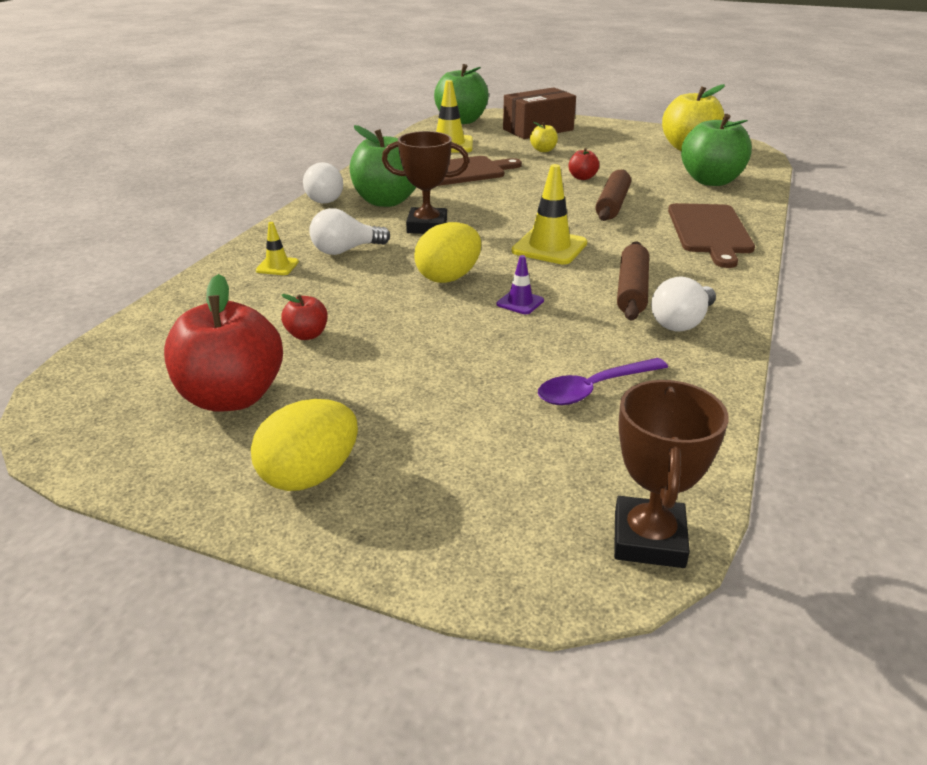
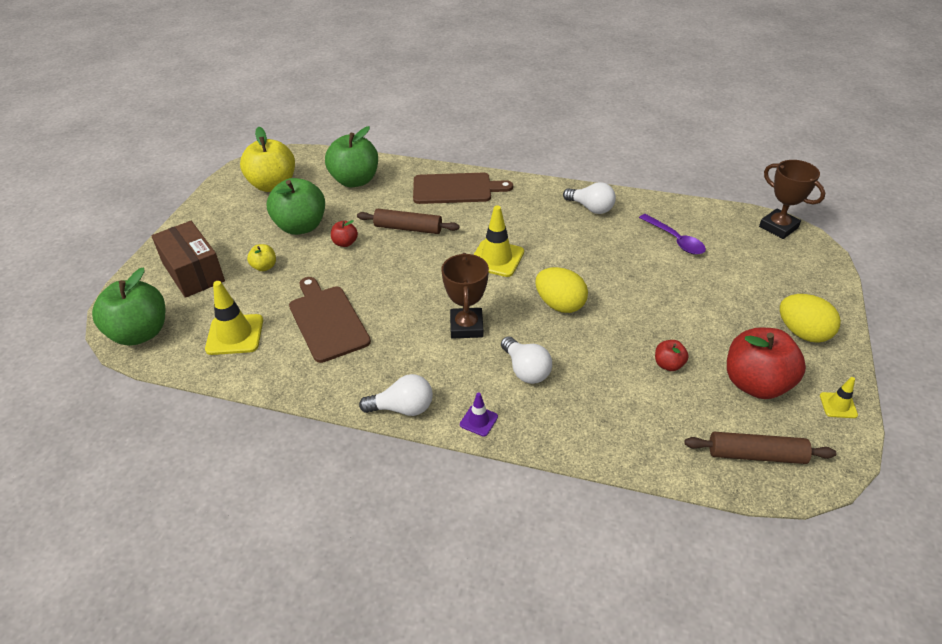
camera: 95 degrees left, 10 degrees up
yellow traffic cone [255,222,299,275] -> yellow traffic cone moved to [820,377,858,418]
green apple [350,125,416,207] -> green apple moved to [267,178,325,235]
purple traffic cone [496,255,544,315] -> purple traffic cone moved to [460,393,498,437]
brown trophy [614,380,729,568] -> brown trophy turned 45 degrees clockwise [759,160,825,239]
brown rolling pin [617,241,649,321] -> brown rolling pin moved to [684,432,837,464]

